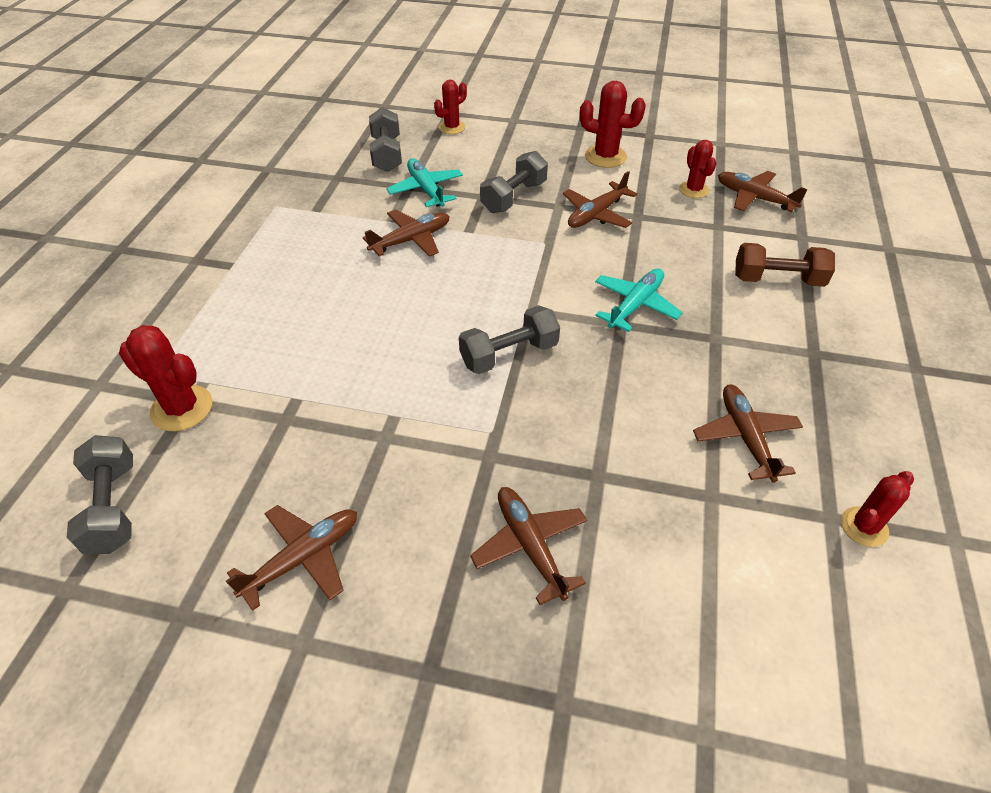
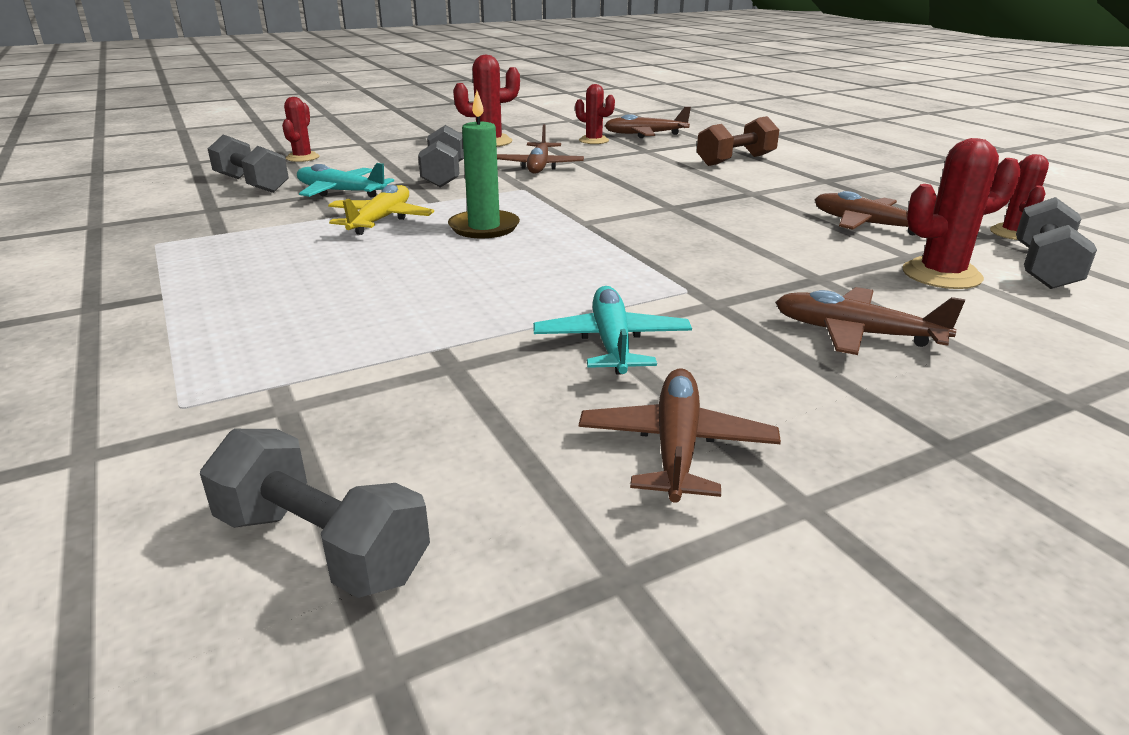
camera: 40 degrees left, 20 degrees down
red cactus [119,325,213,431] -> red cactus moved to [903,138,1021,289]
brown plane [363,209,450,257] -> yellow plane [328,185,434,235]
grey dumbbell [459,305,560,374] -> grey dumbbell moved to [1016,197,1097,289]
turquoise plane [595,268,683,332] -> turquoise plane moved to [533,286,692,374]
none -> green candle [448,90,520,238]

